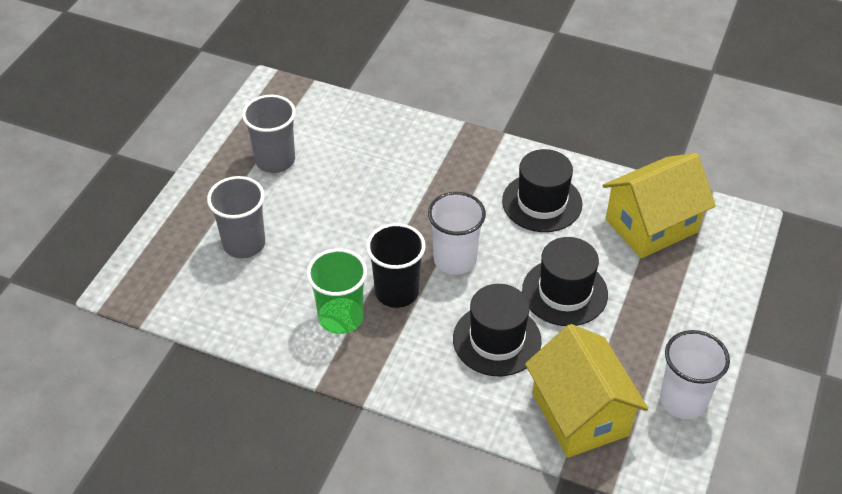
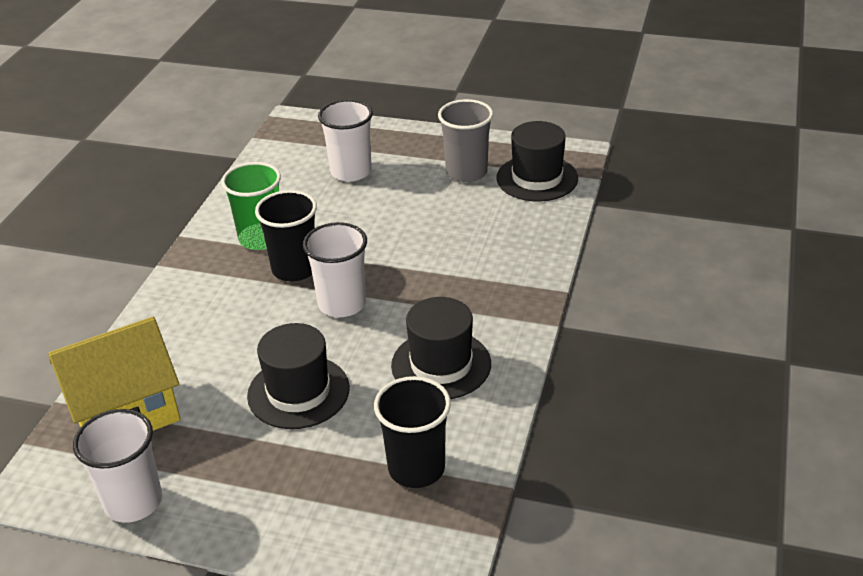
camera: 85 degrees right, 10 degrees down
grey cup [207,176,265,258] -> white cup [318,99,373,182]
black hat [453,284,542,376] -> black hat moved to [496,121,578,202]
yellow house [602,153,716,258] -> black cup [374,376,451,488]

